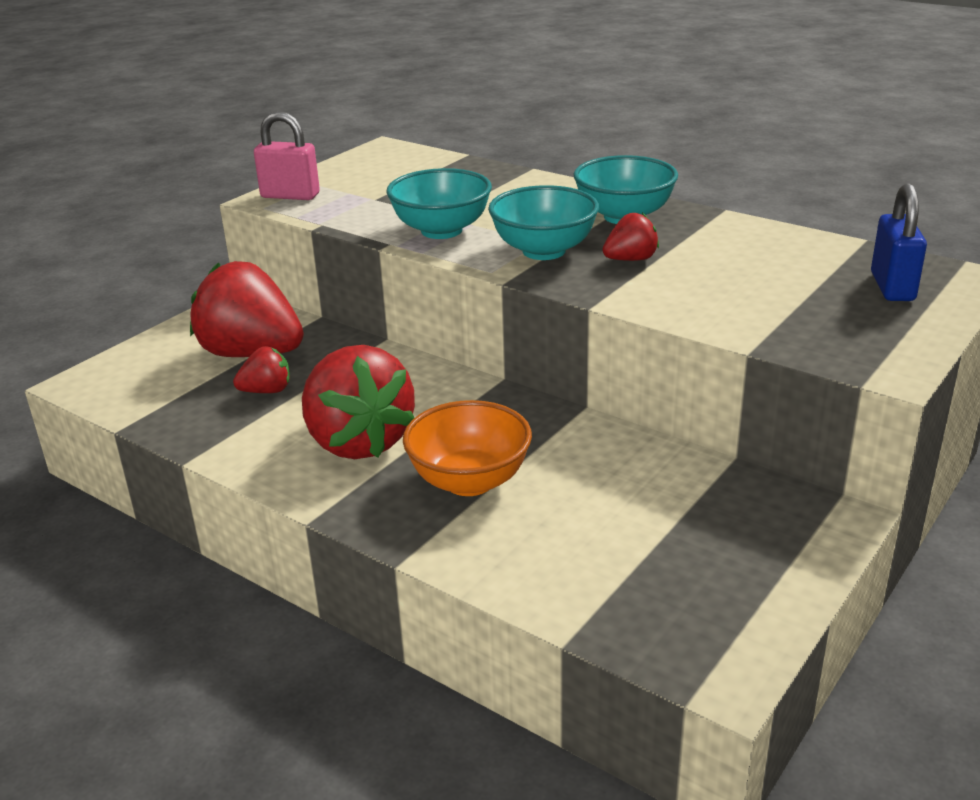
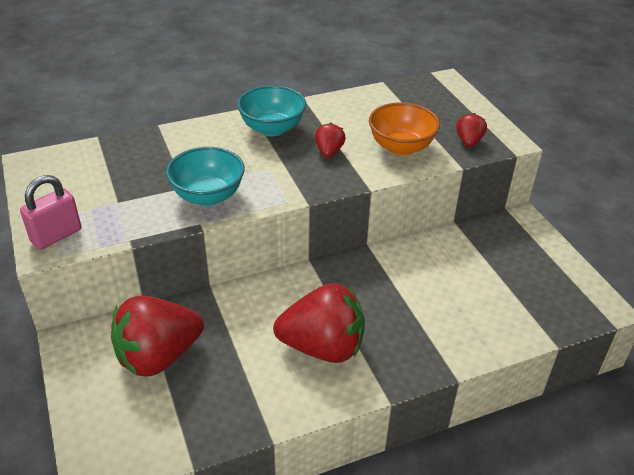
camera: 60 degrees left, 10 degrees up
red strawberry [233,346,290,393] -> red strawberry moved to [456,113,487,147]
orange bowl [403,400,532,496] -> orange bowl moved to [369,102,440,156]
turquoise bowl [488,185,599,260] -> none
blue padlock [871,184,927,301] -> none

